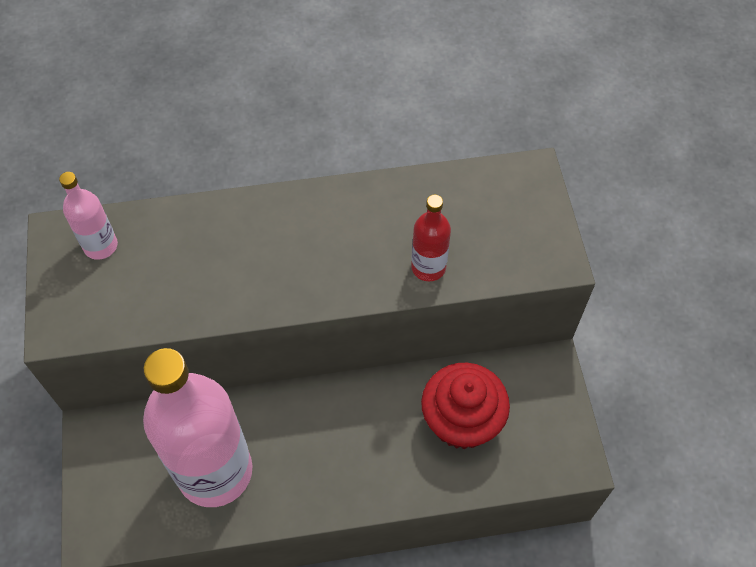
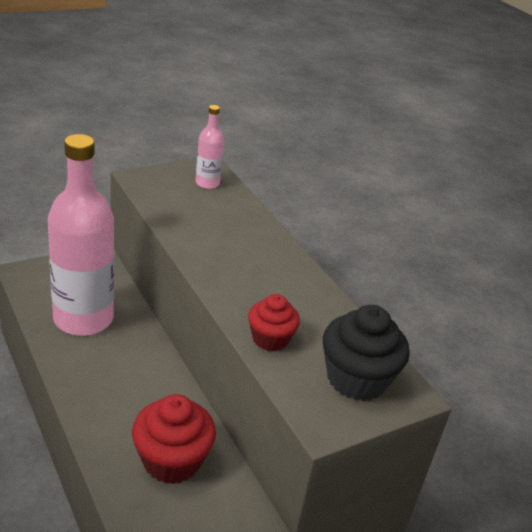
camera: 65 degrees right, 25 degrees down
red bottle [411,195,451,282] -> red cupcake [248,294,300,351]
none -> black cupcake [323,305,410,401]

